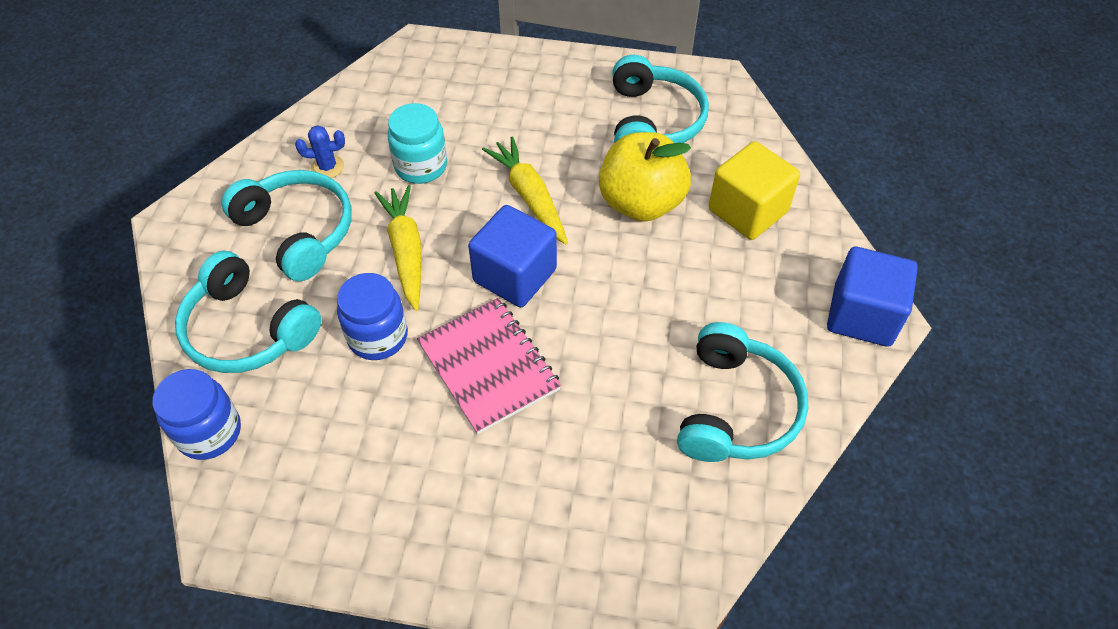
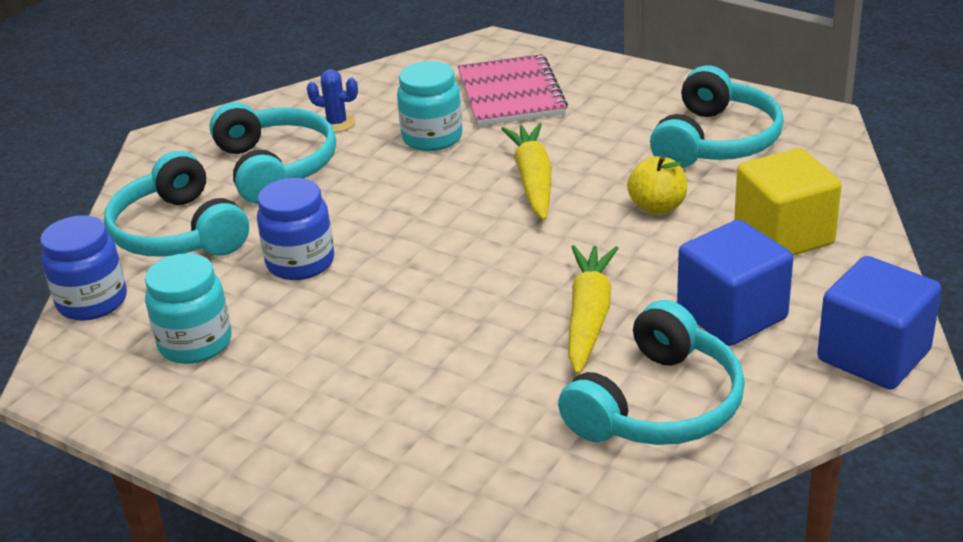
camera: 25 degrees right, 20 degrees down
yellow carrot [375,185,421,311] -> yellow carrot moved to [569,245,619,375]
pink notebook [417,298,561,434] -> pink notebook moved to [458,54,568,126]
blue cube [468,205,557,307] -> blue cube moved to [677,220,793,346]
yellow apple [599,132,691,221] -> yellow apple [627,156,687,215], size x0.55
none -> turquoise jar [145,253,232,364]

